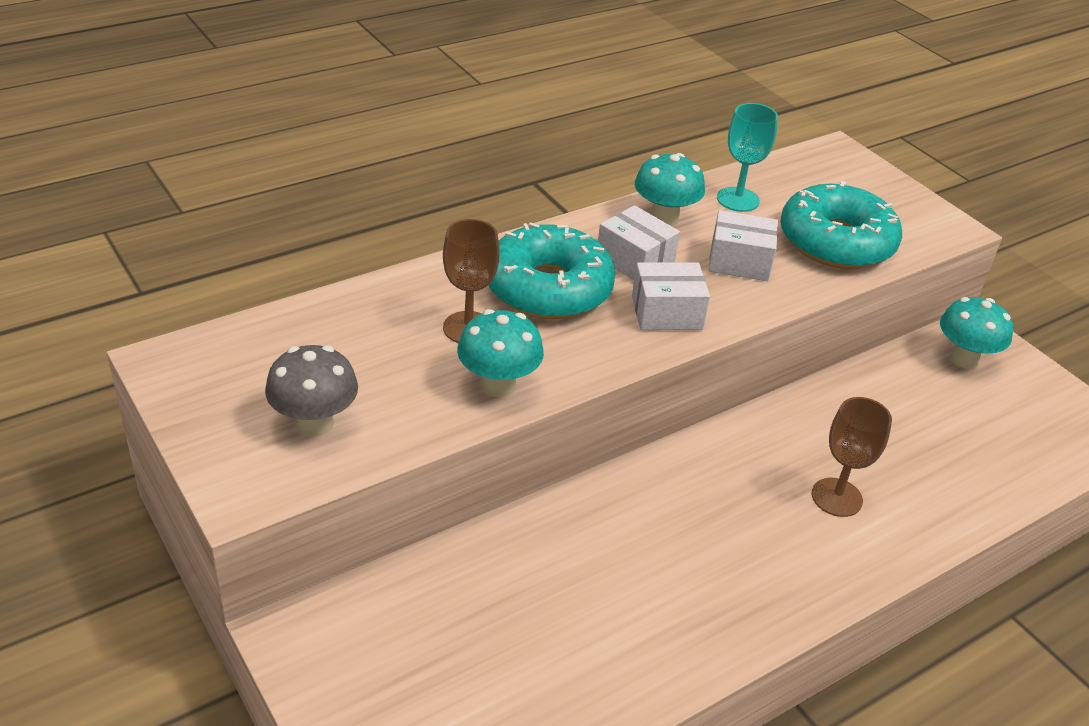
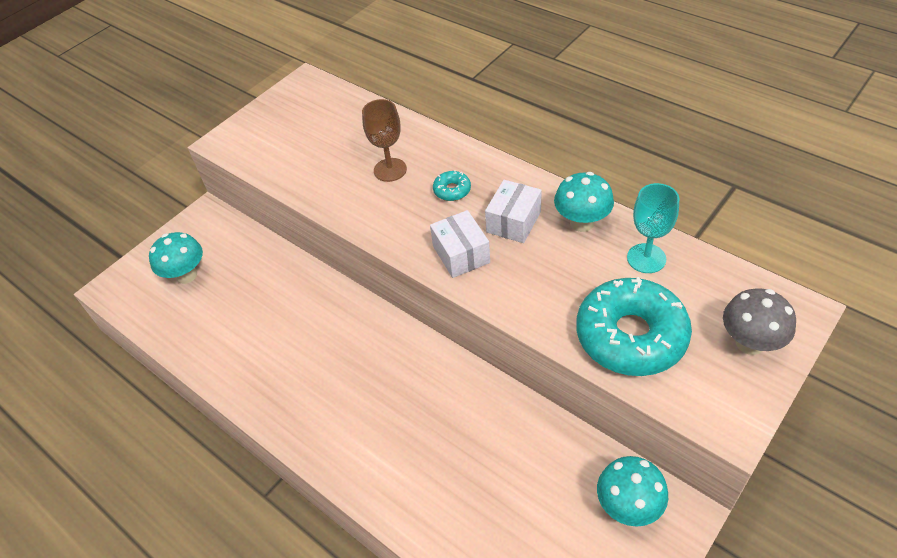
camera: 80 degrees right, 10 degrees up
grey mushroom [265,345,358,437] -> grey mushroom moved to [723,288,796,355]
turquoise mushroom [457,309,544,398] -> turquoise mushroom moved to [149,232,203,284]
turquoise donut [489,222,616,319] -> turquoise donut [433,170,471,201], size x0.42
white box [708,210,778,281] -> none
brown goblet [812,397,892,517] -> none

